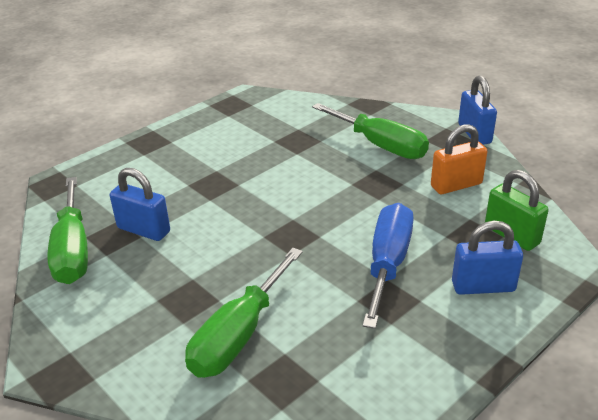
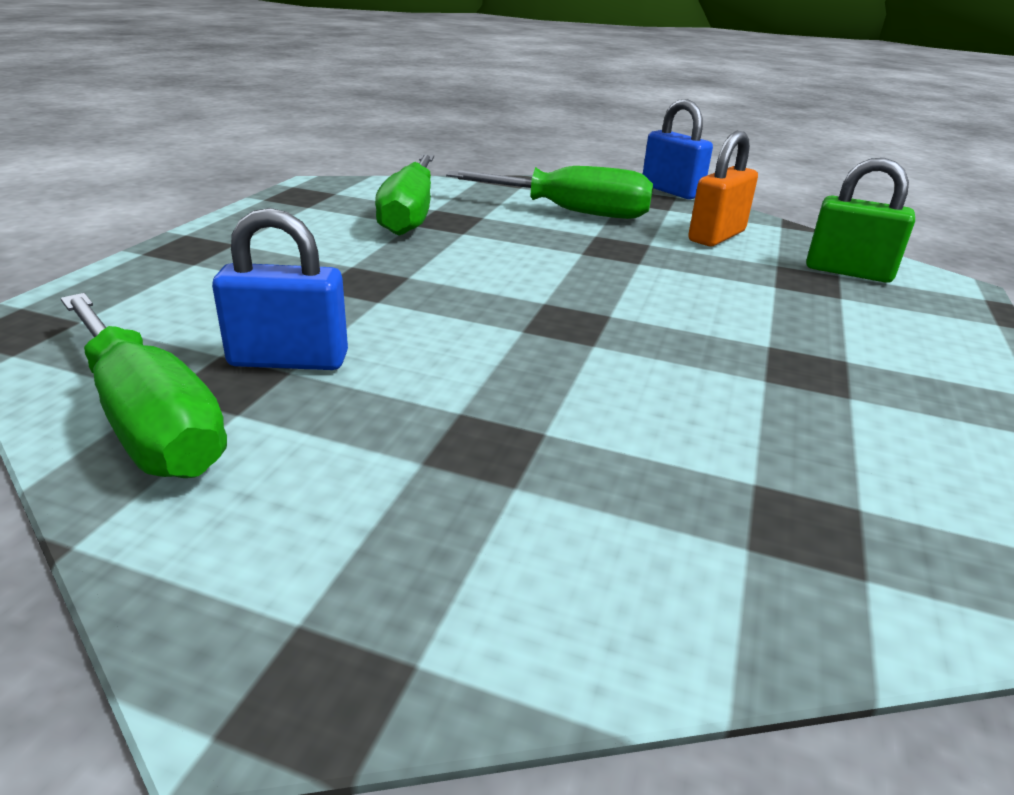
camera: 30 degrees left, 5 degrees down
green screwdriver [185,248,303,378] -> green screwdriver moved to [375,154,434,236]
blue screwdriver [362,203,414,329] -> none
blue padlock [452,221,523,295] -> none

